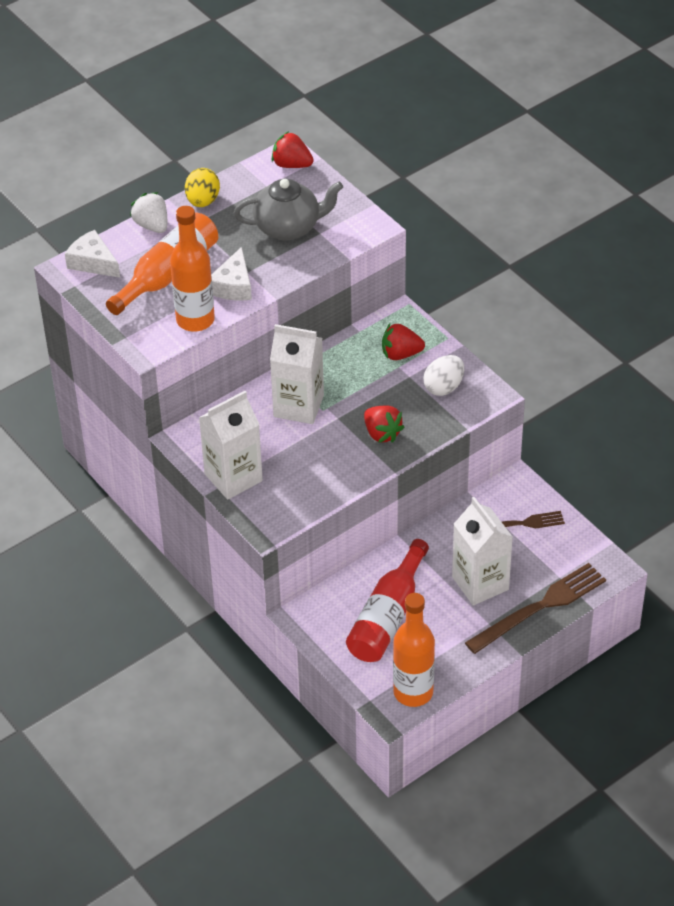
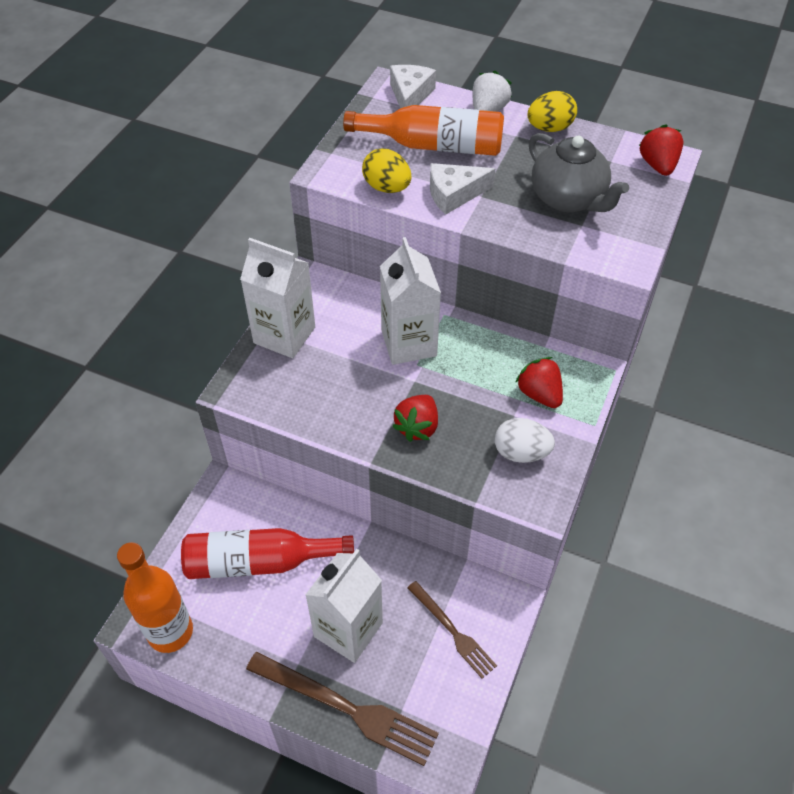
camera: 60 degrees right, 5 degrees up
orange bottle [170,206,215,332] -> yellow egg [362,148,412,193]

